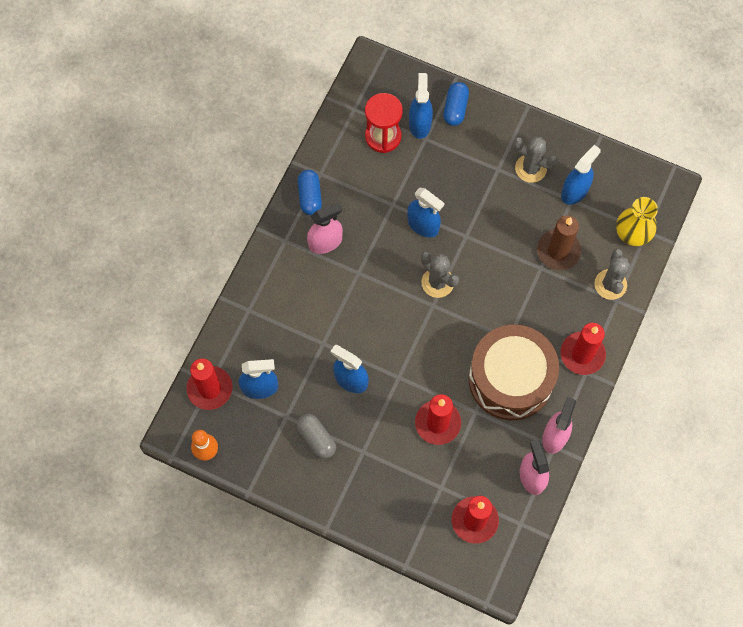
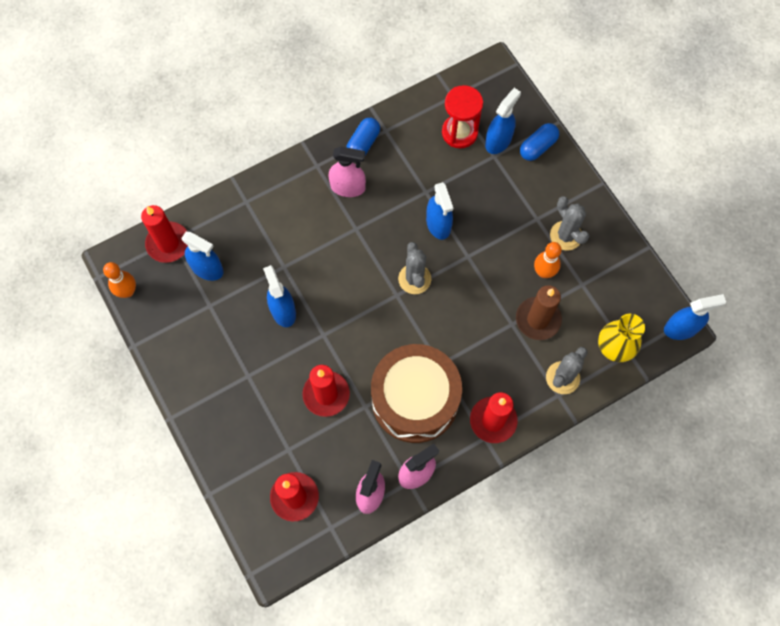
camera: 35 degrees right, 0 degrees up
grey capsule [297,414,336,459] -> none
blue spray bottle [561,145,601,205] -> blue spray bottle moved to [664,294,726,340]
none -> orange bowling pin [534,242,562,278]

